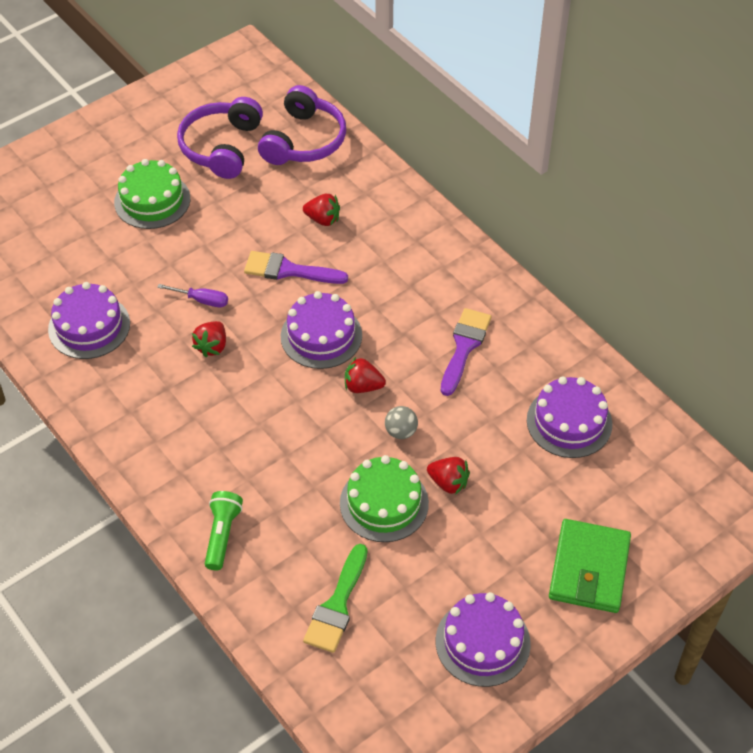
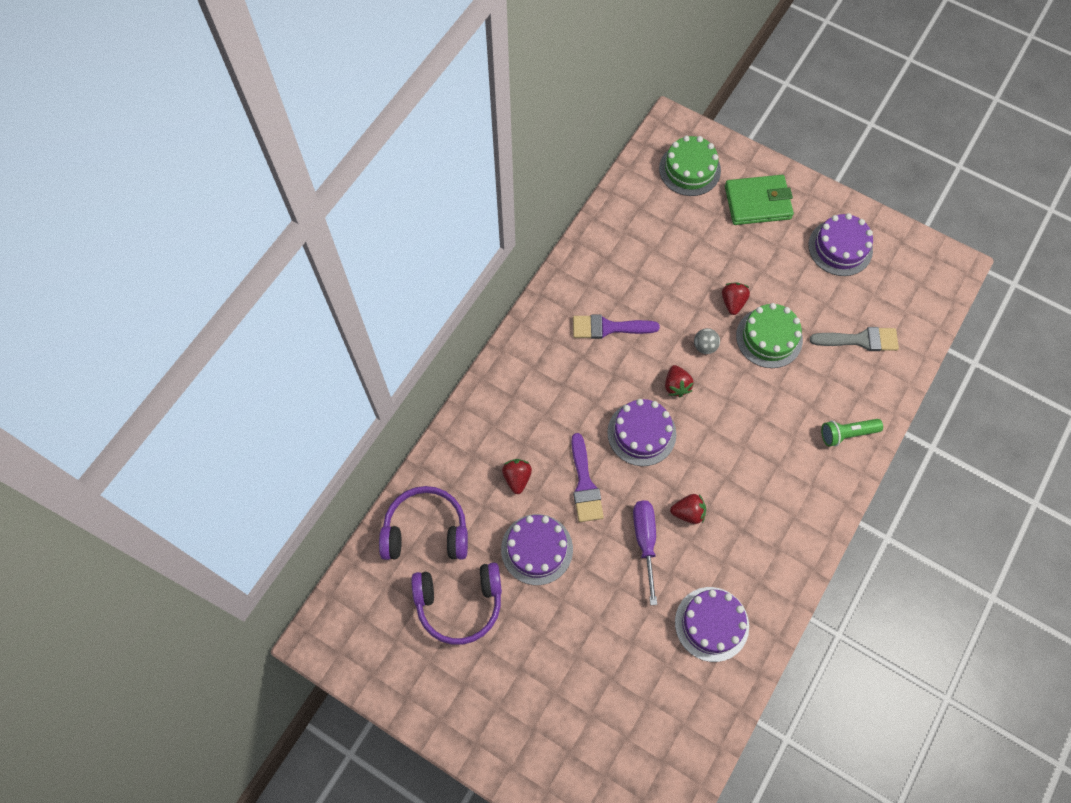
camera: 110 degrees left, 15 degrees up
green cake [114,159,190,229] -> green cake moved to [659,135,721,196]
purple screwdriver [157,284,228,307] -> purple screwdriver [633,500,657,605], size x1.58
green brush [303,544,367,653] -> grey brush [809,327,899,351]
purple cake [527,376,612,458] -> purple cake moved to [501,514,573,585]

